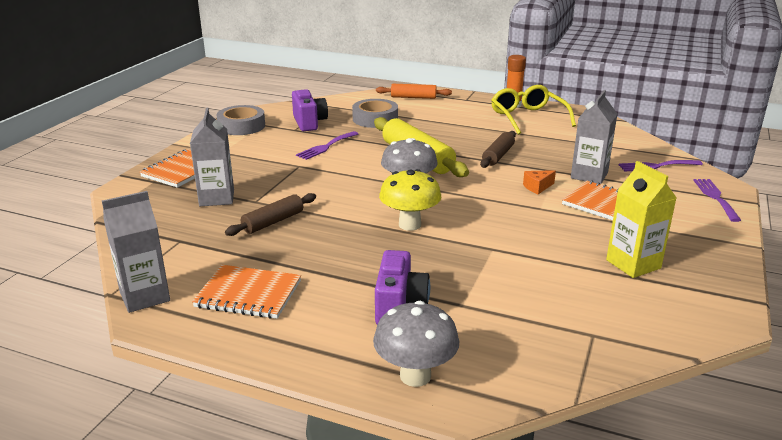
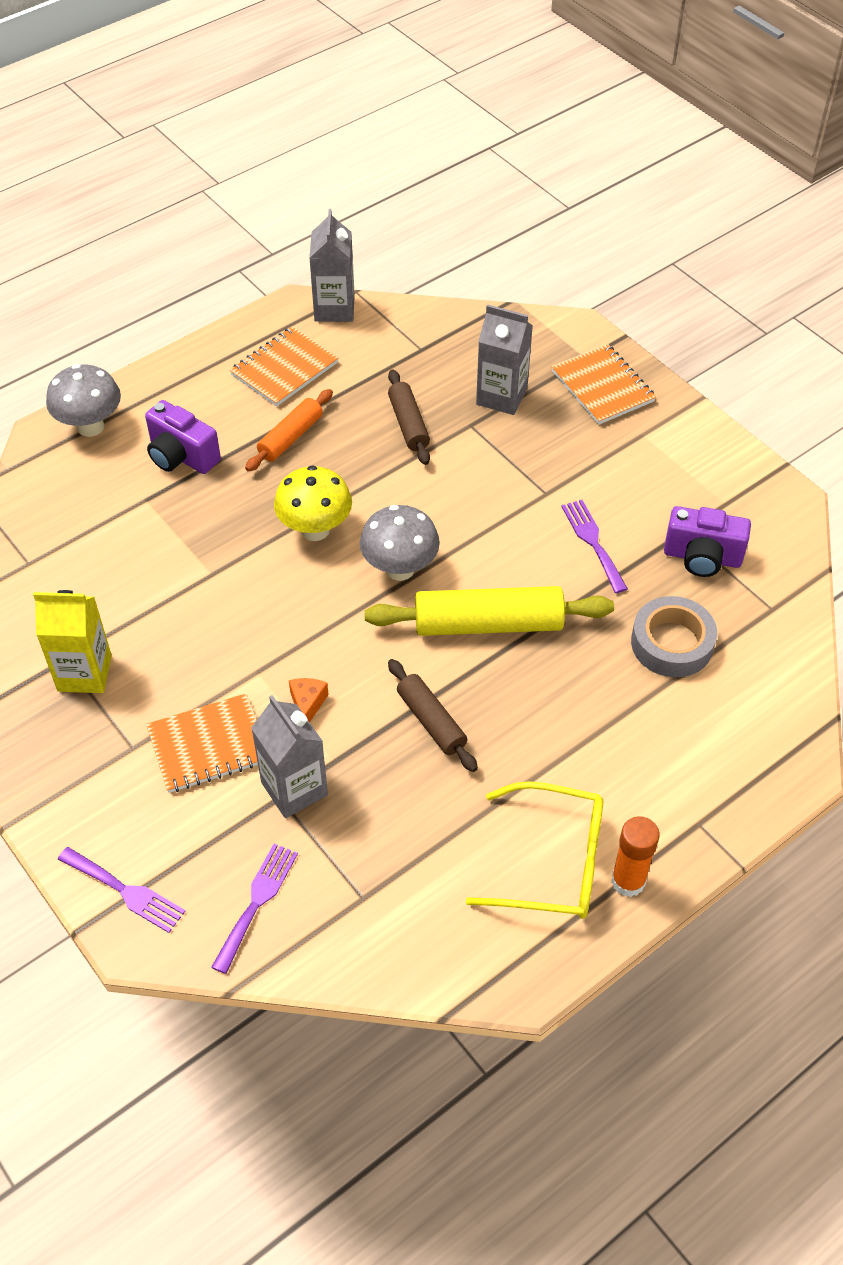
camera: 120 degrees right, 25 degrees up
grey tape [217,105,265,135] -> none
orange rolling pin [376,84,452,99] -> orange rolling pin moved to [245,389,333,472]

